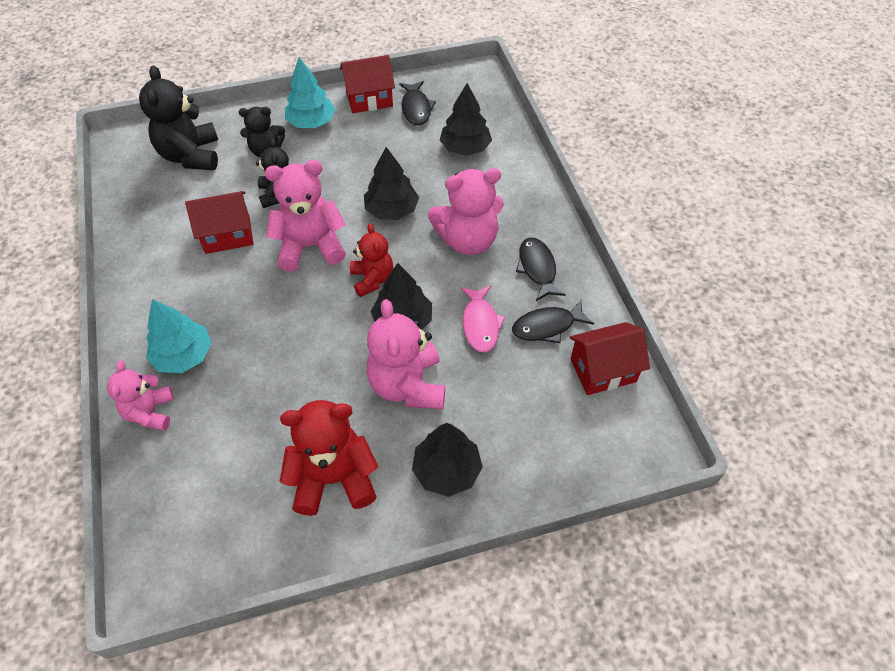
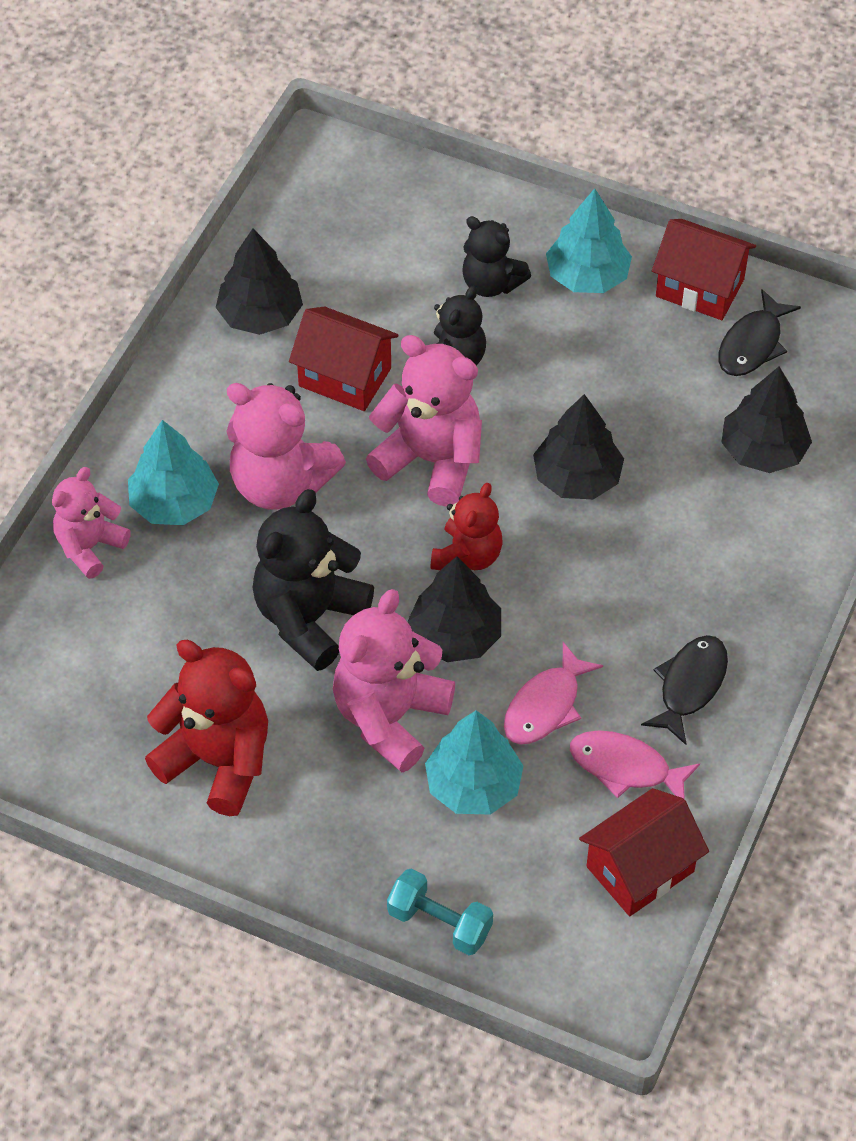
camera: 40 degrees right, 0 degrees up
black teddy bear [139,65,218,170] -> black teddy bear moved to [253,489,374,671]
black tree [412,423,483,497] -> black tree moved to [216,229,303,335]
pink teddy bear [428,168,504,255] -> pink teddy bear moved to [226,383,346,510]
black fish [512,300,594,343] -> pink fish [570,730,700,800]
red house [570,322,650,395] -> red house turned 60 degrees counterclockwise [579,788,709,916]
none -> turquoise dumbbell [387,869,493,955]
none -> turquoise tree [425,710,523,815]

